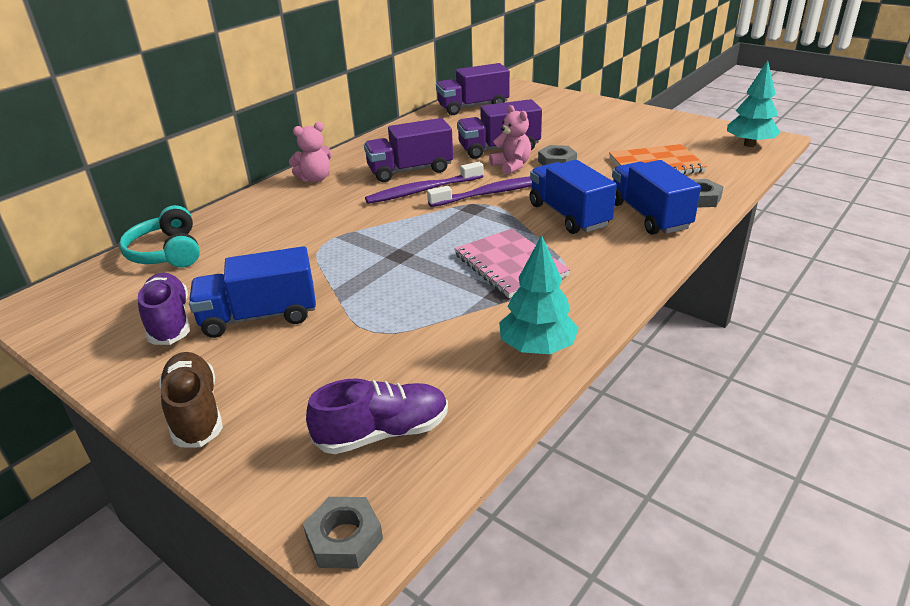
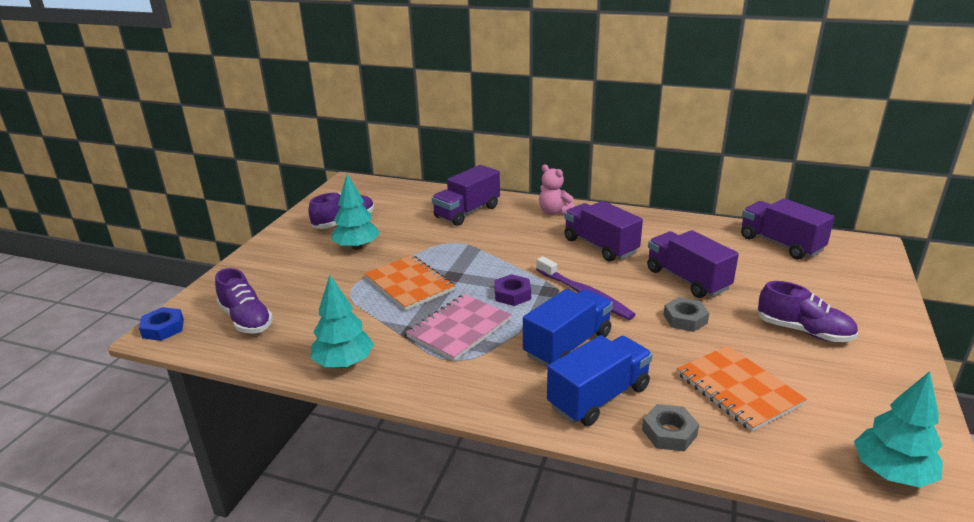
camera: 70 degrees right, 5 degrees down
turquoise headphones [119,205,200,268] -> none
brown shoe [159,352,223,447] -> none
blue truck [189,246,316,338] -> turquoise tree [331,174,380,250]
grey nut [303,497,383,569] -> blue nut [139,307,184,341]
purple toothbrush [365,162,484,204] -> none
pink teddy bear [489,105,531,175] -> none
none -> orange notebook [364,255,455,311]
none -> purple truck [432,165,500,226]
none -> purple nut [494,274,531,306]
none -> purple shoe [757,281,858,342]

